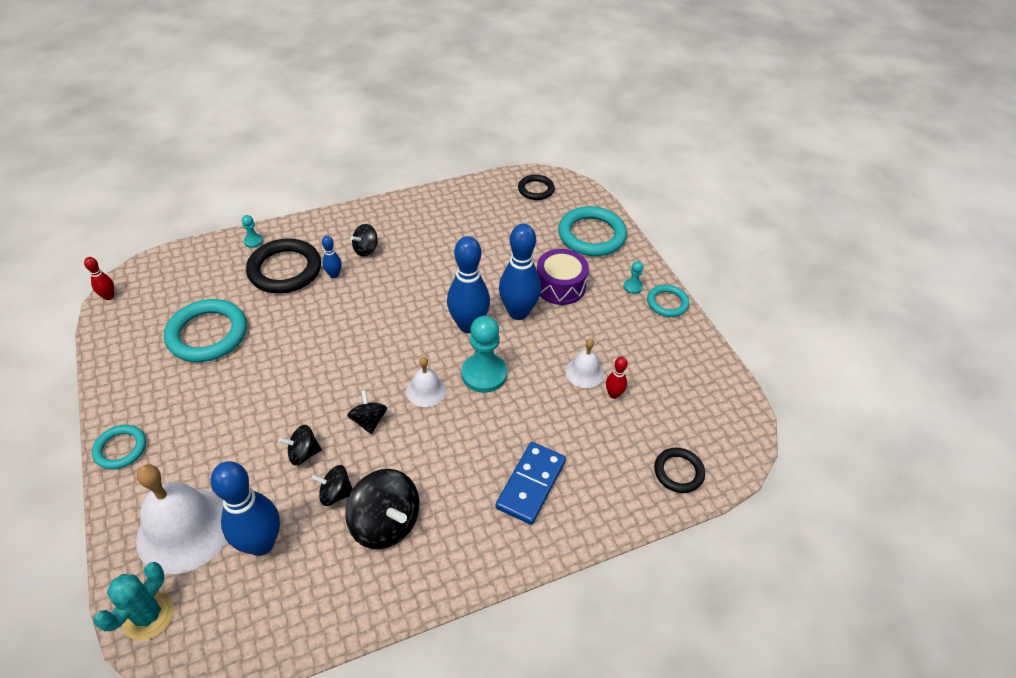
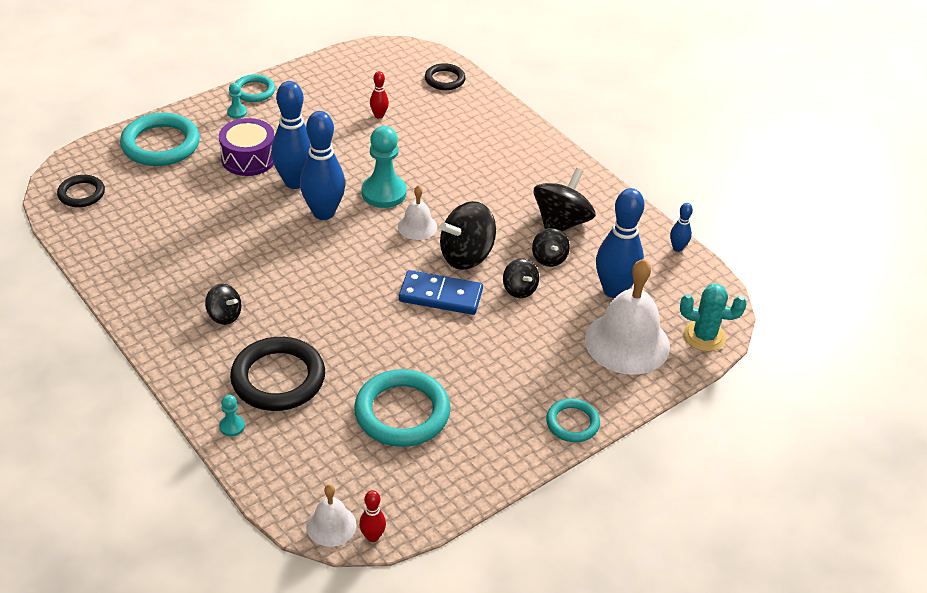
camera: 105 degrees left, 5 degrees down
blue bowling pin [322,236,342,278] -> blue bowling pin moved to [670,203,693,252]
black spinning top [347,390,387,435] -> black spinning top [440,201,496,270], size x1.79
blue domino [496,442,566,525] -> blue domino moved to [399,270,483,315]
white bell [565,339,604,388] -> white bell moved to [306,484,357,547]

